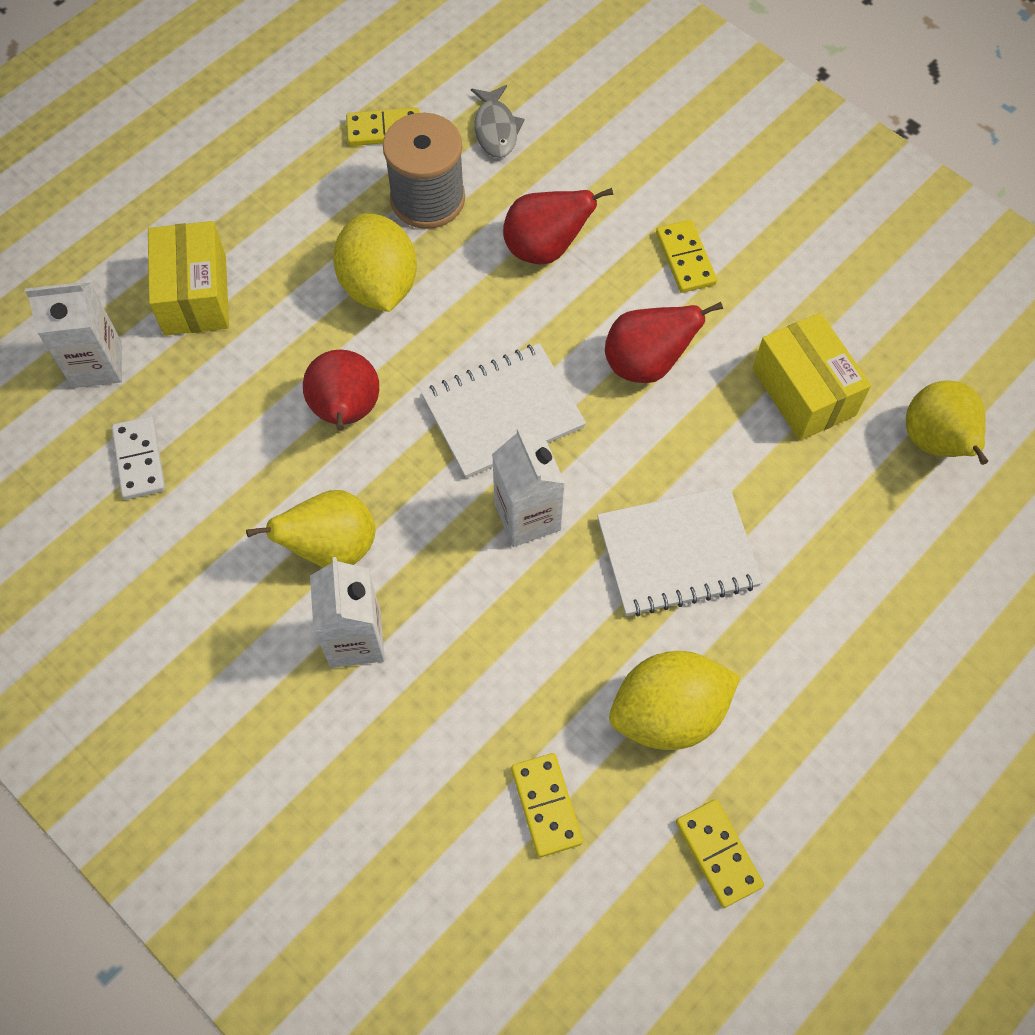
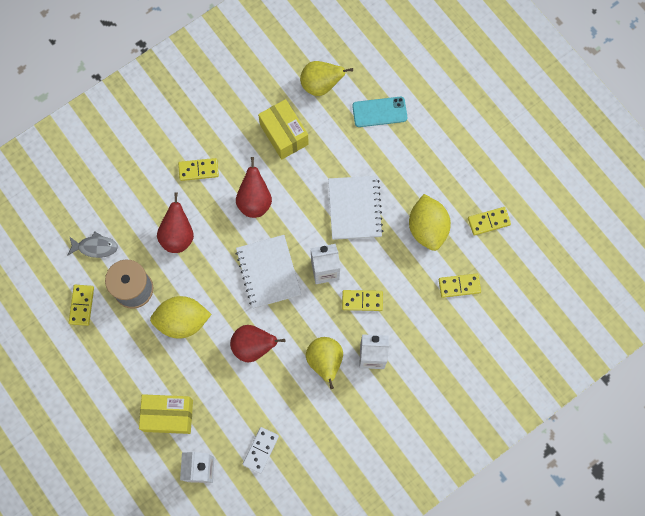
camera: 80 degrees left, 10 degrees up
white domino [111,416,165,500] -> white domino turned 60 degrees counterclockwise [243,427,279,474]
yellow box [753,313,871,441] -> yellow box turned 75 degrees clockwise [258,99,309,160]
none -> yellow domino [342,290,383,311]
none -> turquoise phone [352,97,407,127]

